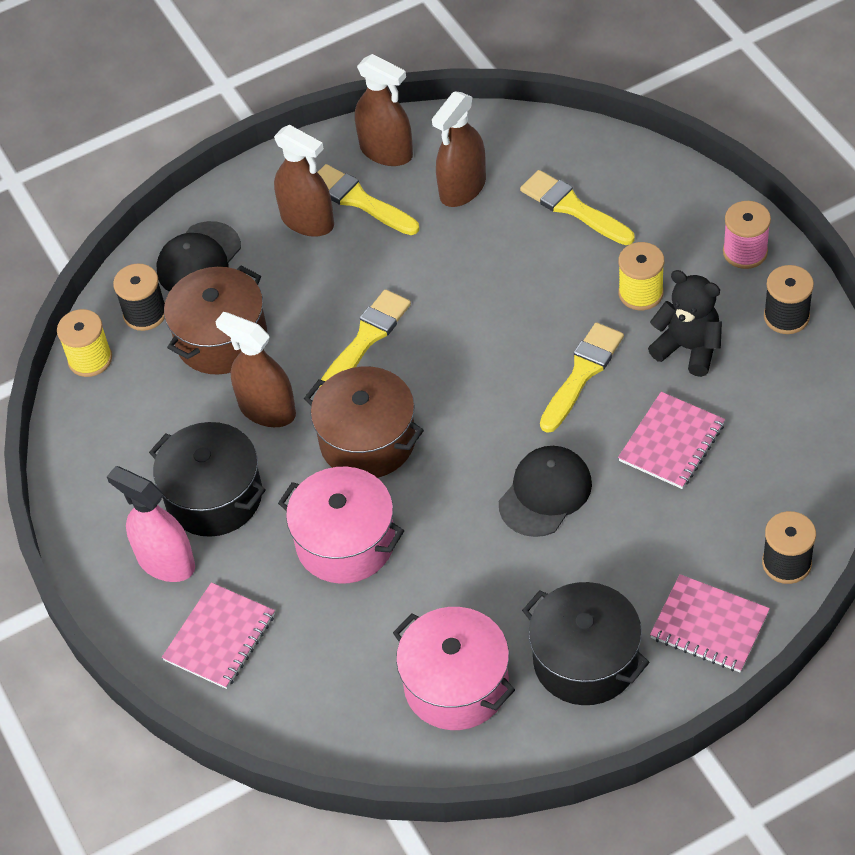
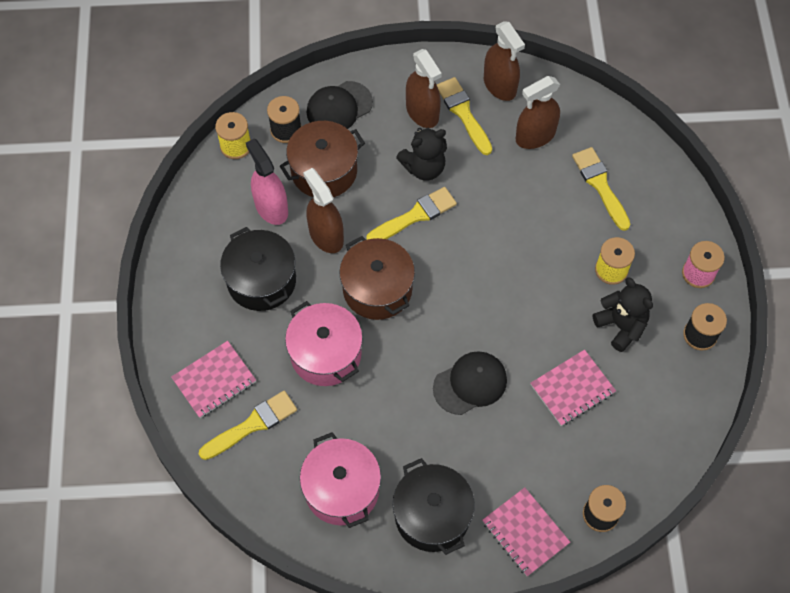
camera: 20 degrees right, 10 degrees up
pink spray bottle [107,466,195,582] -> pink spray bottle moved to [246,138,288,225]
yellow brush [540,322,624,433] -> yellow brush moved to [199,391,297,460]
none -> black teddy bear [396,128,447,181]

